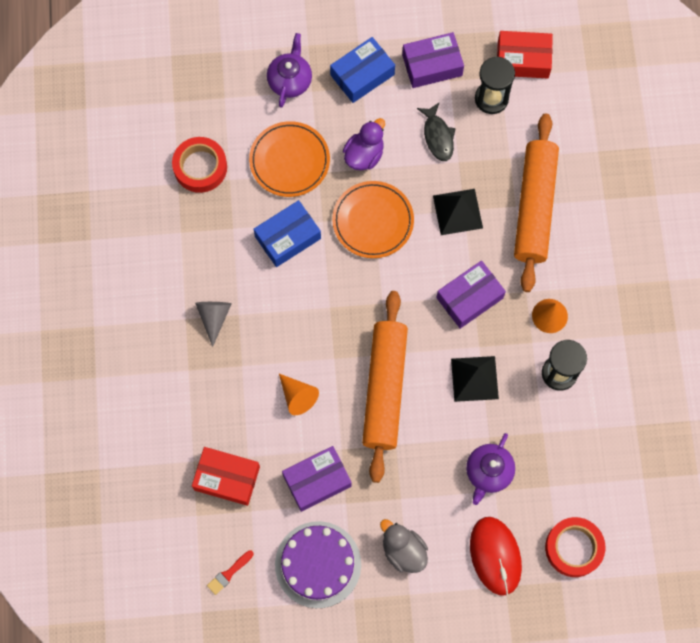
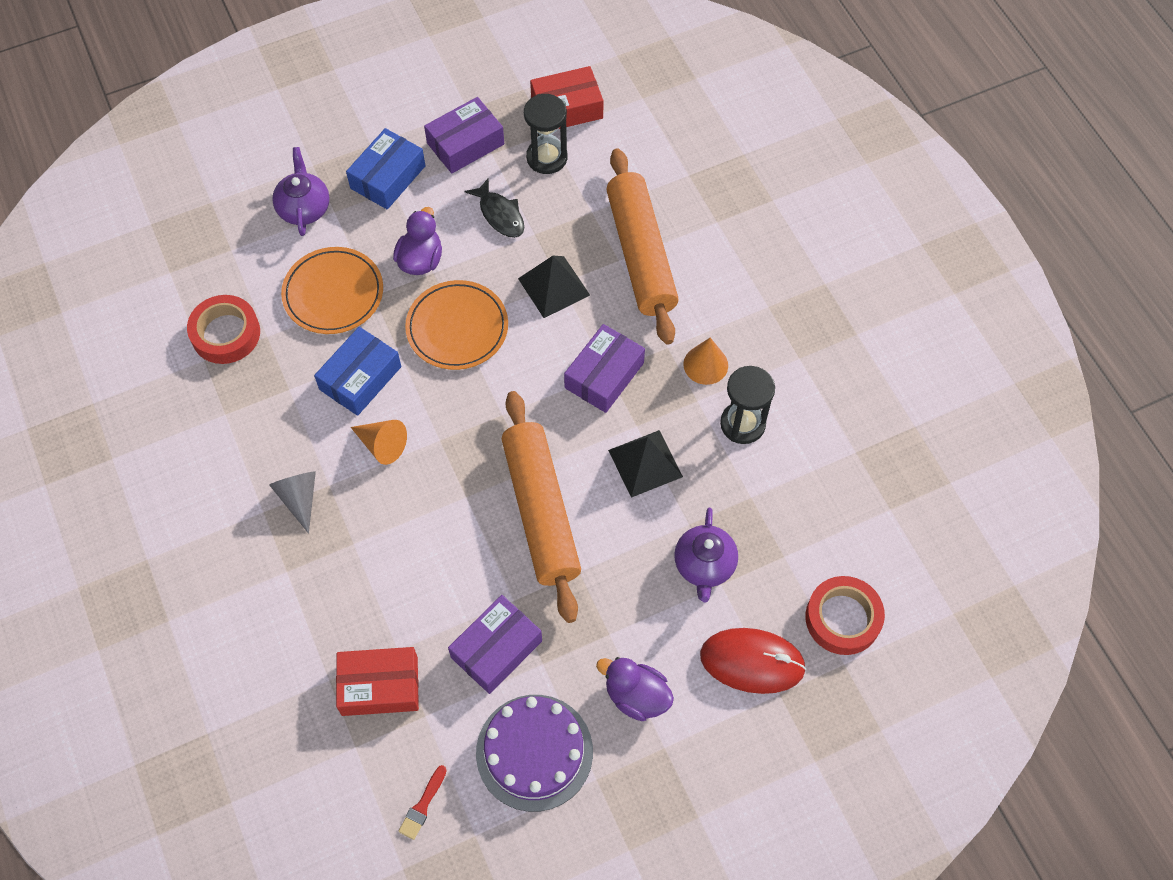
camera: 20 degrees left, 10 degrees down
orange cone [279,374,319,415] -> orange cone moved to [351,420,407,465]
grey duck [380,519,428,573] -> purple duck [596,657,674,721]
red mouse [470,517,522,596] -> red mouse turned 45 degrees counterclockwise [700,628,806,694]

